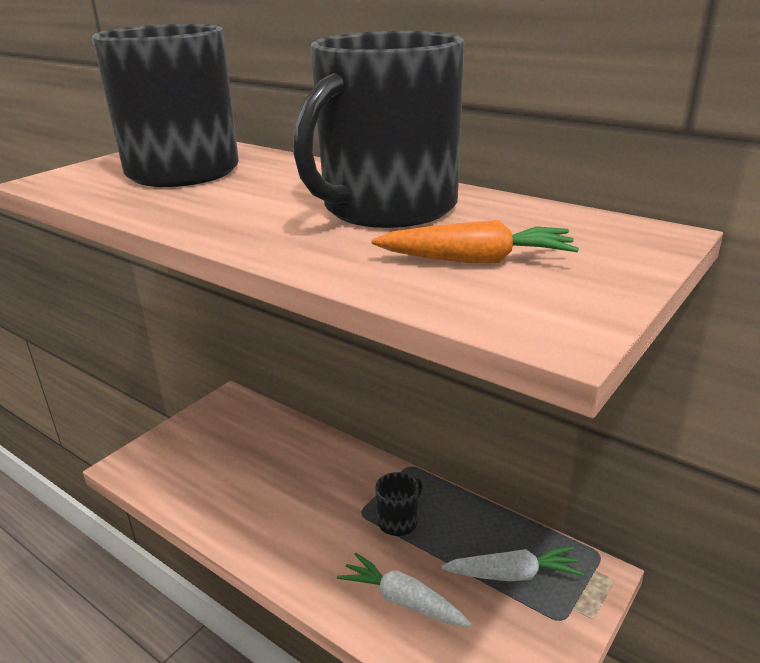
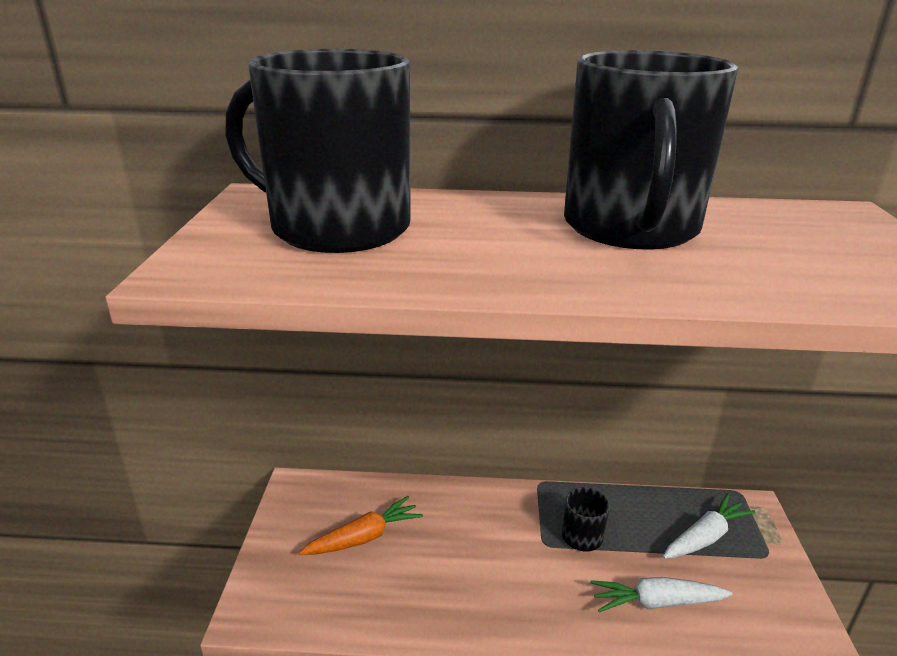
camera: 35 degrees left, 0 degrees up
orange carrot [372,220,579,263] -> orange carrot moved to [299,496,423,555]

